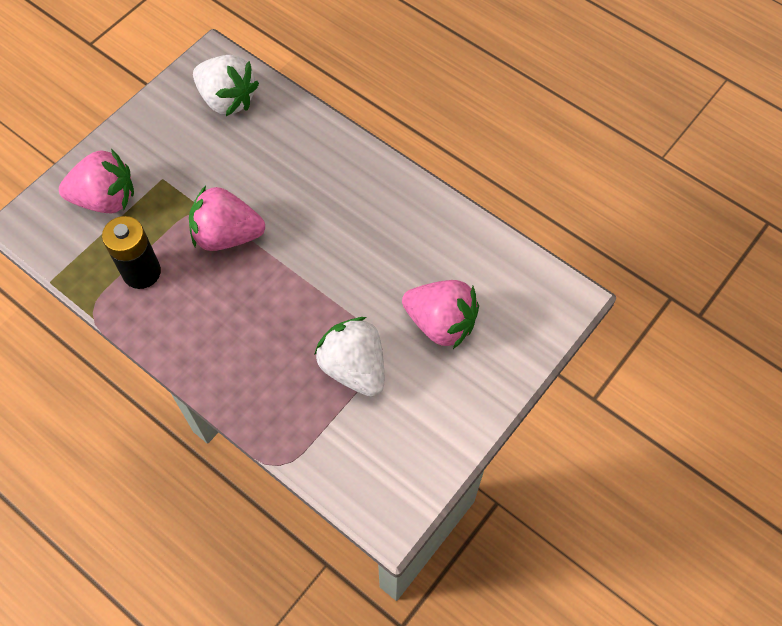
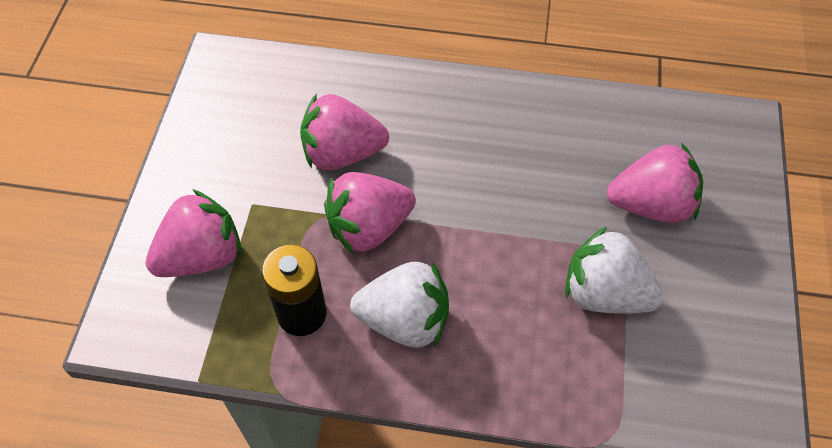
camera: 30 degrees left, 5 degrees down
white strawberry [193,55,259,116] -> white strawberry moved to [350,262,449,348]
none -> pink strawberry [300,93,389,170]

